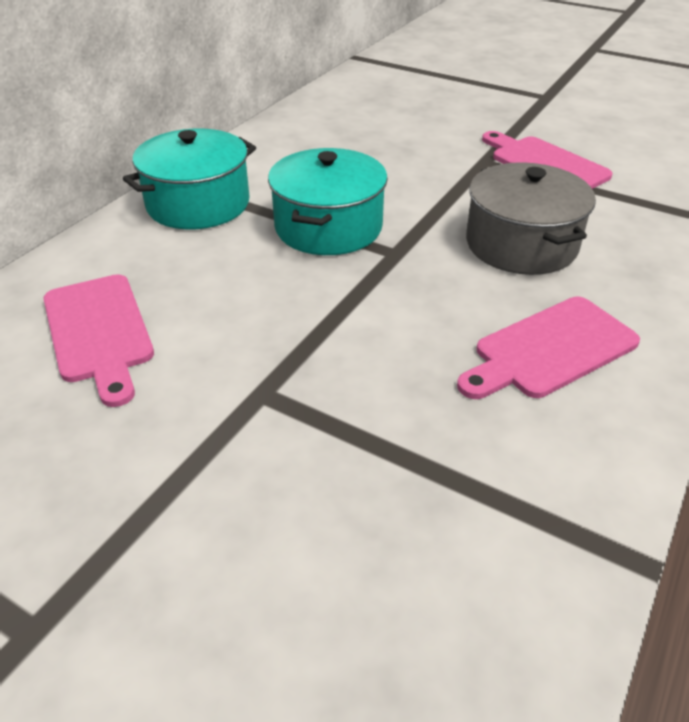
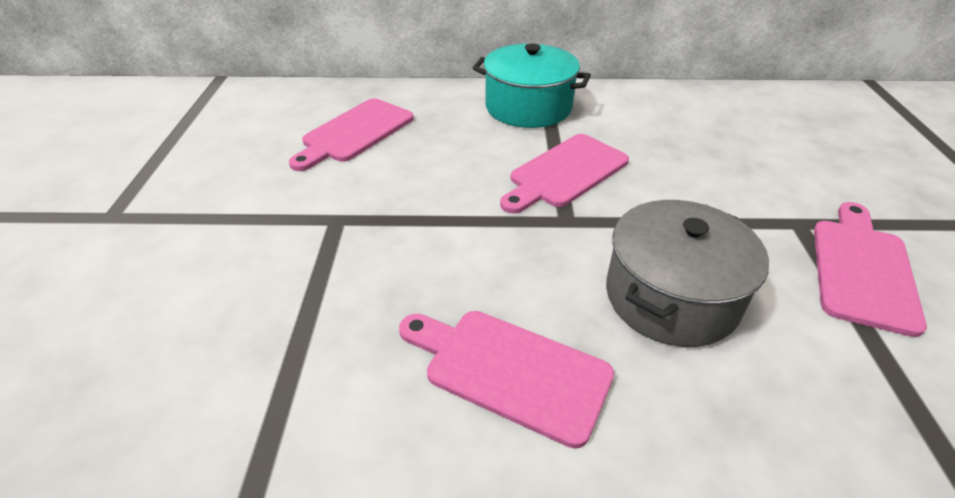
camera: 60 degrees right, 0 degrees up
turquoise pot [268,148,388,255] -> pink cutting board [500,134,629,214]

